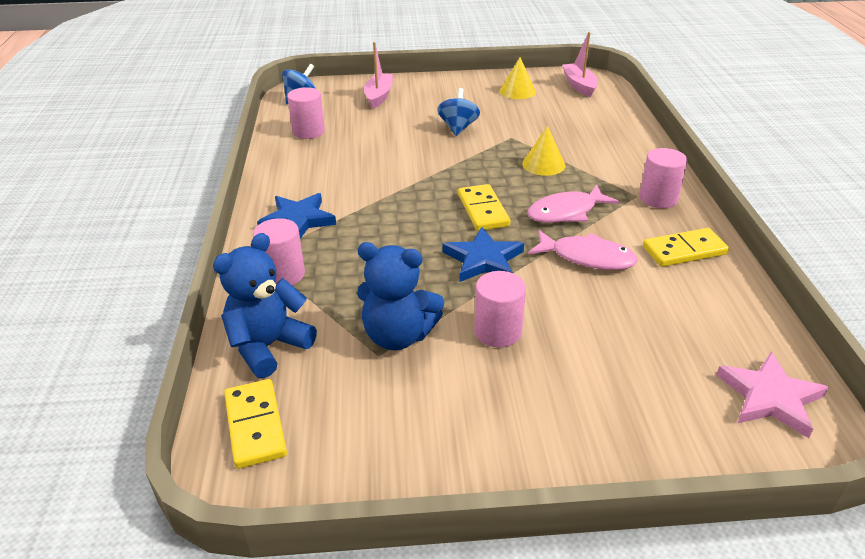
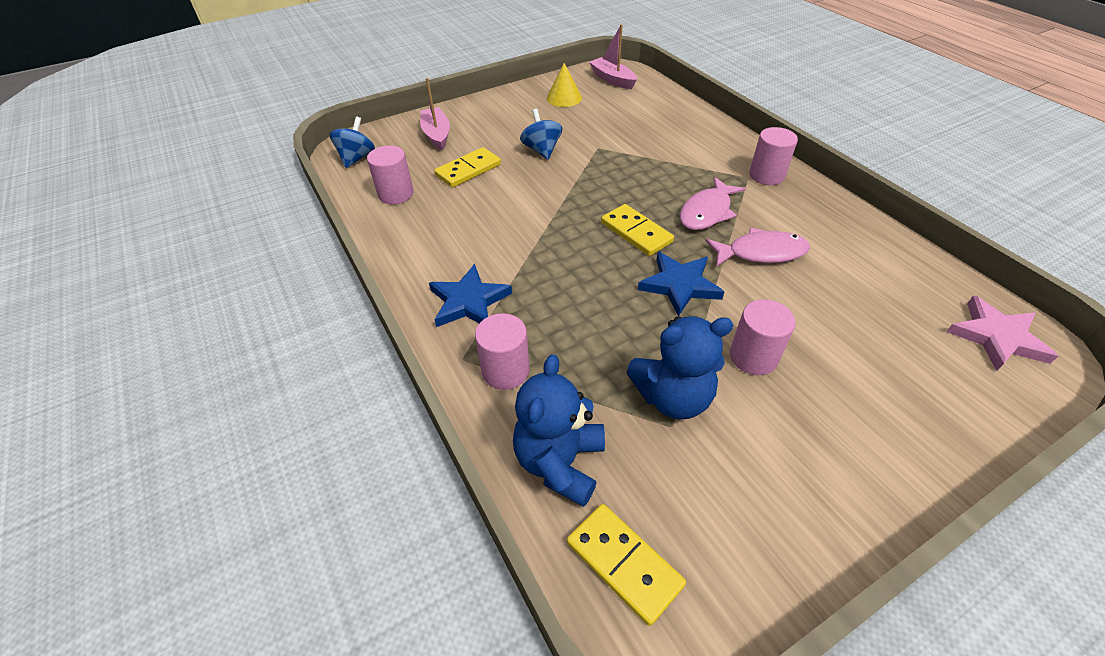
camera: 25 degrees left, 10 degrees up
yellow cone [522,126,565,176] -> none
yellow domino [643,228,729,267] -> yellow domino moved to [434,147,501,188]

